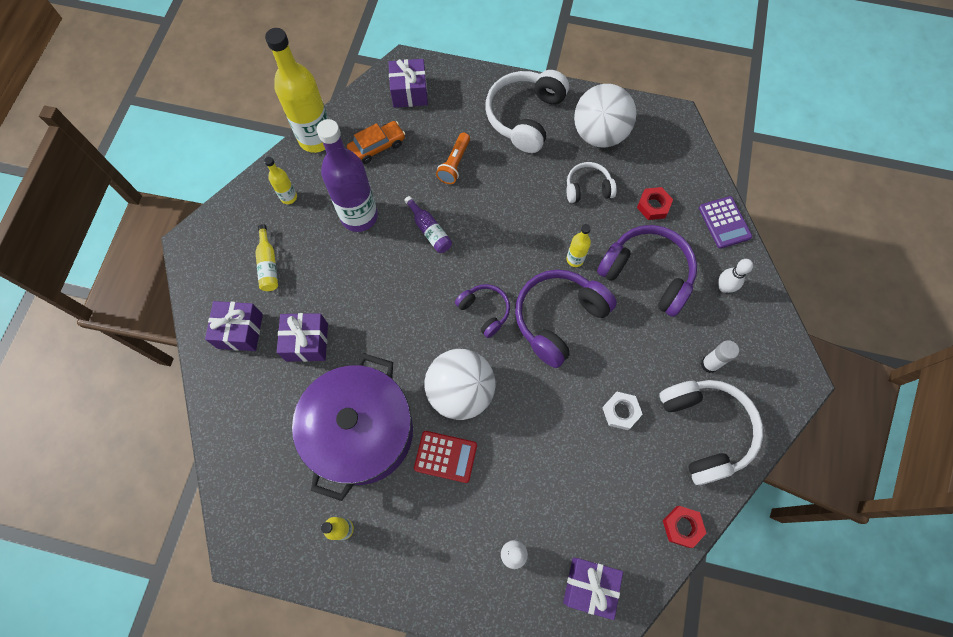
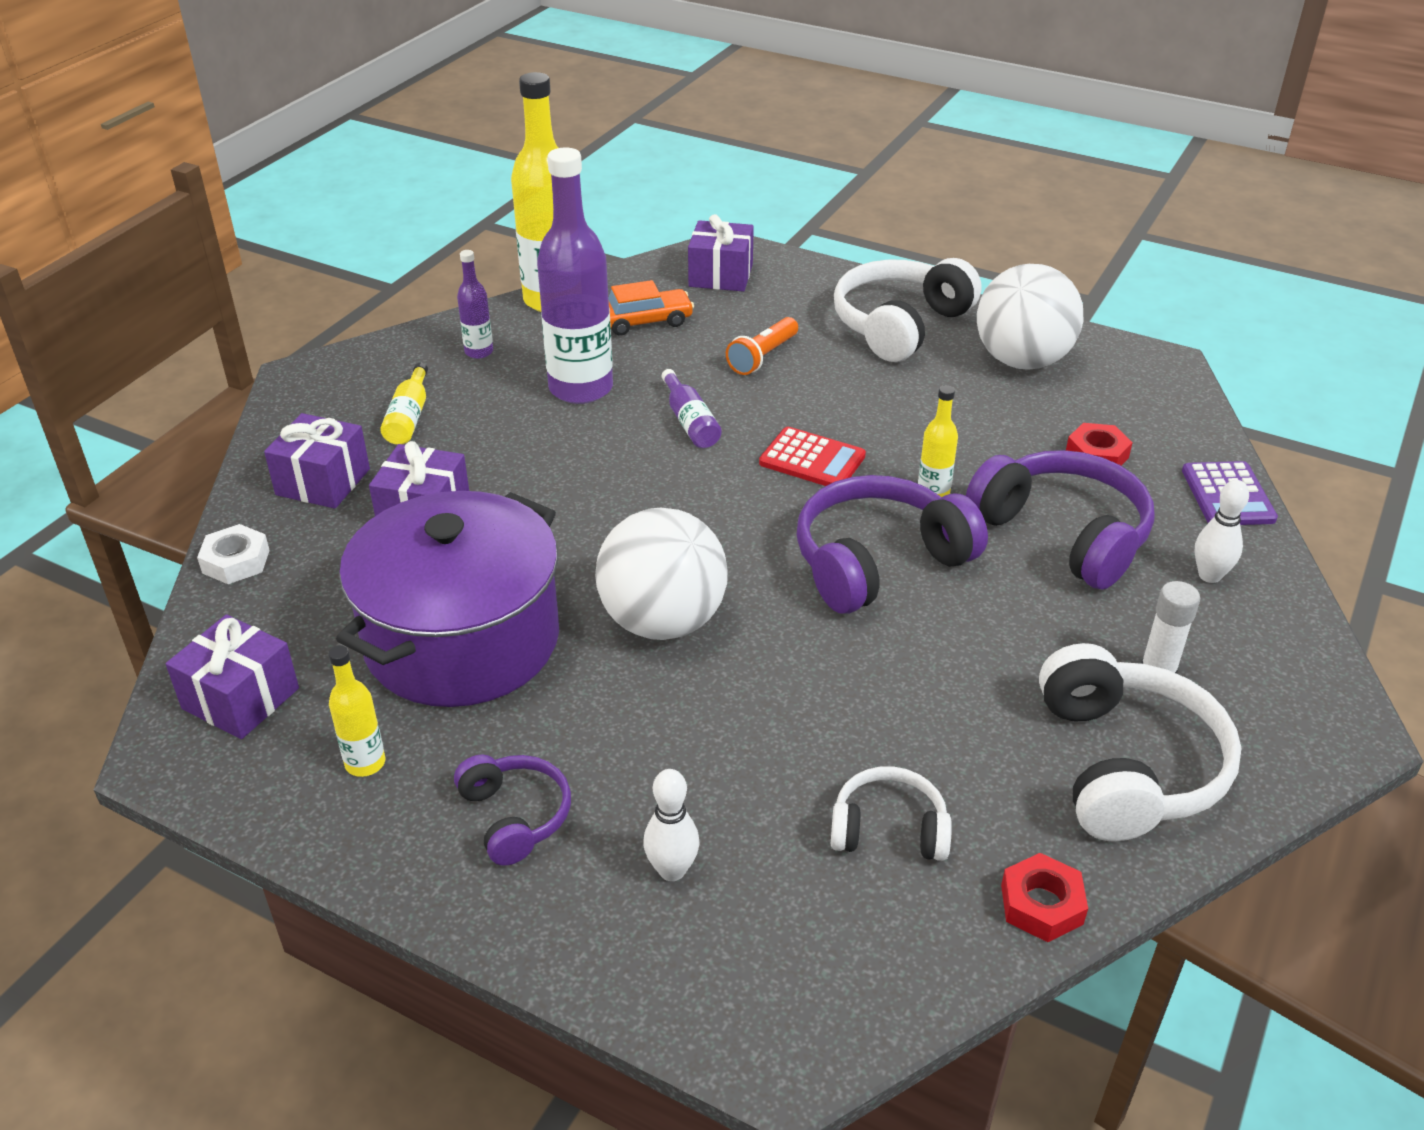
camera: 15 degrees right, 30 degrees down
yellow bottle [264,157,297,204] -> purple bottle [457,250,493,359]
red calculator [414,431,477,483] -> red calculator moved to [759,427,866,486]
purple headphones [455,284,510,338] -> purple headphones moved to [454,755,571,866]
purple gift [563,557,623,620] -> purple gift moved to [166,614,299,739]
white headphones [566,162,617,203] -> white headphones moved to [831,766,952,861]
white nut [602,392,643,430] -> white nut moved to [197,524,270,584]

